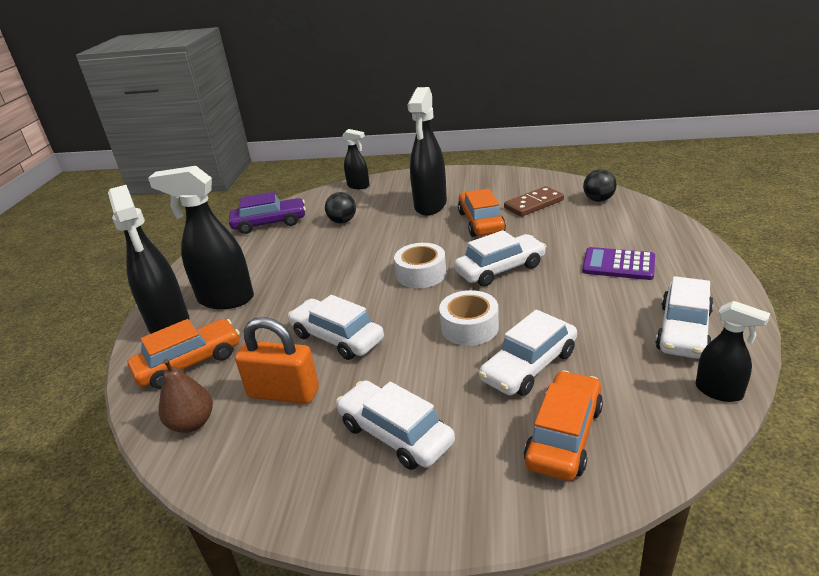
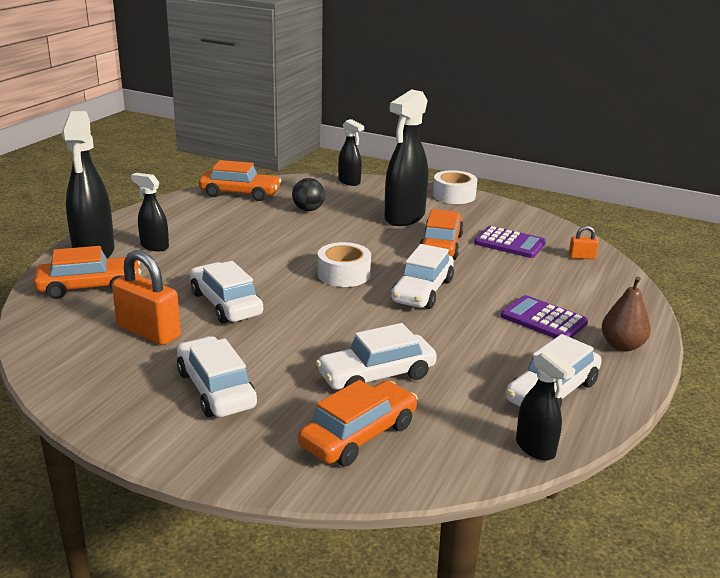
camera: 15 degrees right, 5 degrees down
black spray bottle [148,166,254,309] -> black spray bottle [131,173,169,251], size x0.55
brown pear [159,359,213,433] -> brown pear moved to [601,276,651,351]
purple car [229,192,306,234] -> orange car [199,160,281,201]
white tape [439,290,499,346] -> white tape moved to [433,170,477,204]
white car [454,230,547,287] -> white car turned 120 degrees clockwise [391,244,454,309]
brown domino [504,186,564,217] -> purple calculator [474,226,546,258]
black ball [583,169,617,202] -> orange padlock [569,226,599,259]

